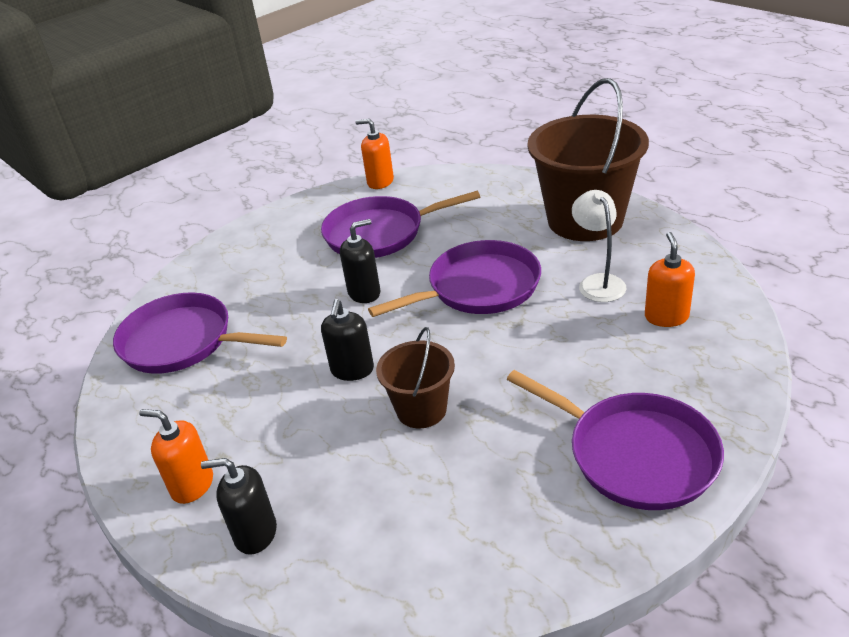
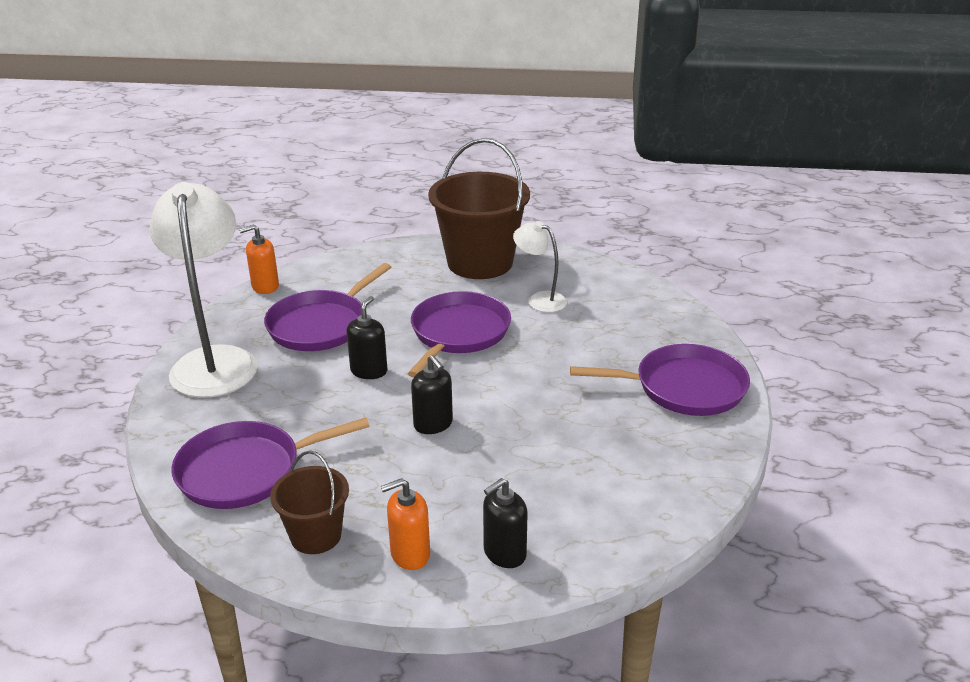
camera: 45 degrees left, 5 degrees down
brown bucket [376,327,455,428] -> brown bucket moved to [270,451,349,554]
orange soap dispenser [645,232,695,327] -> none
none -> white lamp [149,182,258,398]

